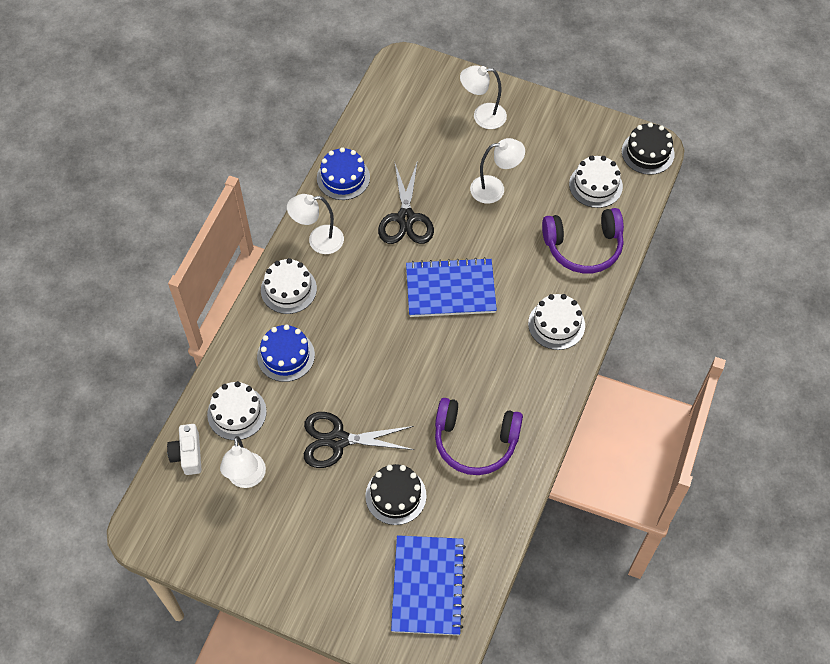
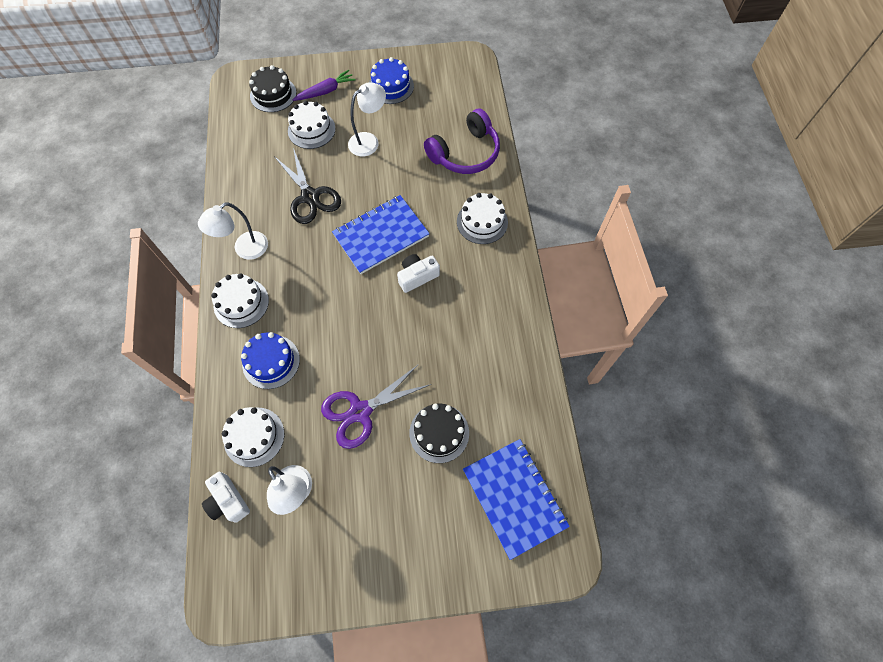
camera: 30 degrees left, 5 degrees up
black scissors [304,412,414,468] -> purple scissors [321,364,432,449]
blue cake [317,147,370,200] -> blue cake moved to [369,57,414,104]
purple headphones [435,398,523,475] -> none
white lamp [460,65,507,129] -> purple carrot [293,70,356,101]
white cake [569,156,623,208] -> white cake moved to [288,101,335,149]
black cake [622,122,675,175] -> black cake moved to [249,65,296,112]
none -> white camera [397,254,440,293]

